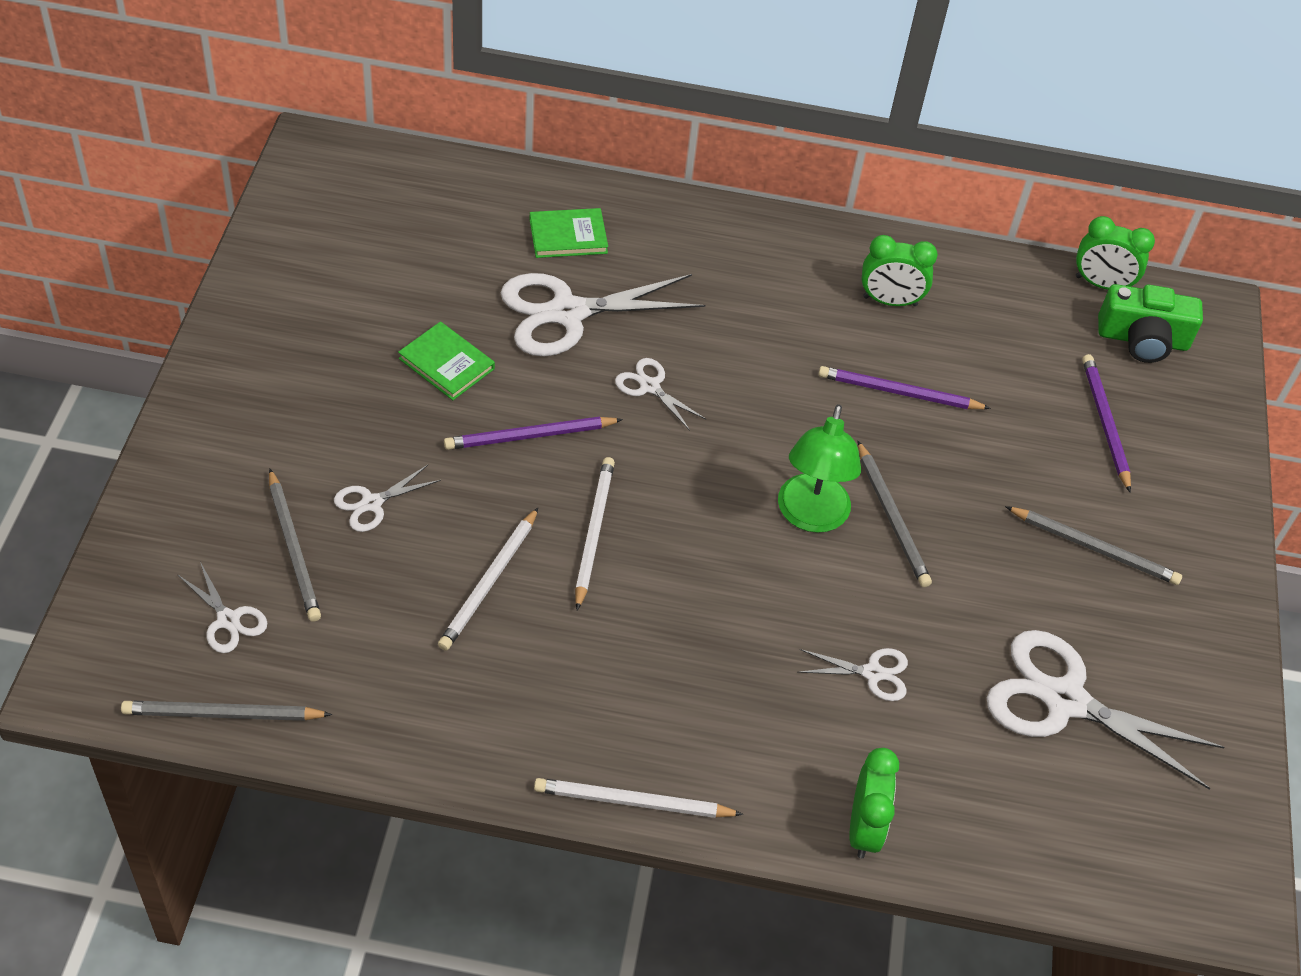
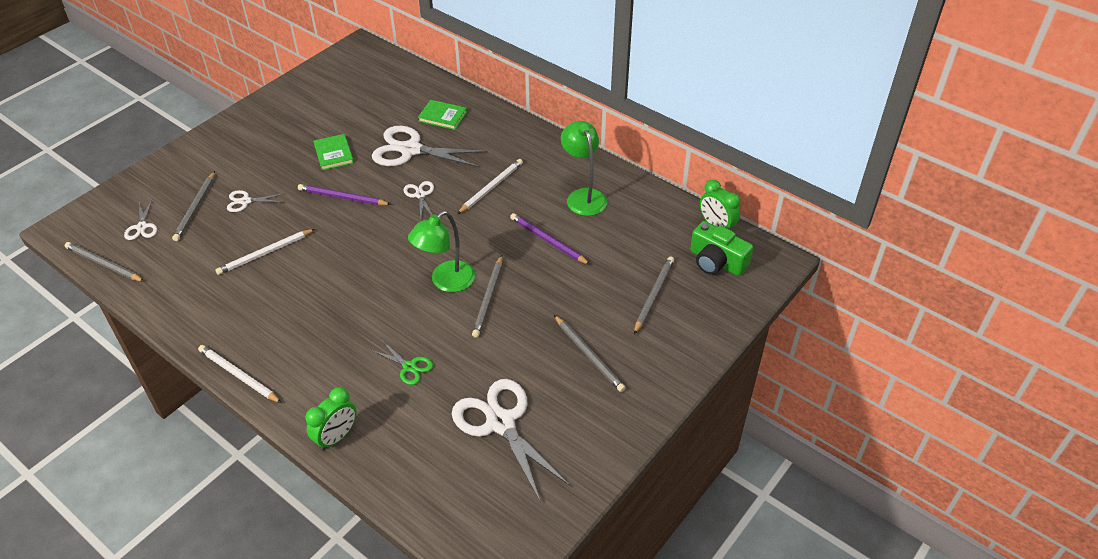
camera: 35 degrees right, 5 degrees down
white pencil [575,457,615,610] -> white pencil moved to [457,159,523,214]
white scissors [798,648,908,701] -> green scissors [371,341,433,385]
green clock [861,235,938,306] -> green lamp [561,121,607,216]
purple pencil [1082,354,1131,493] -> grey pencil [634,257,674,334]

